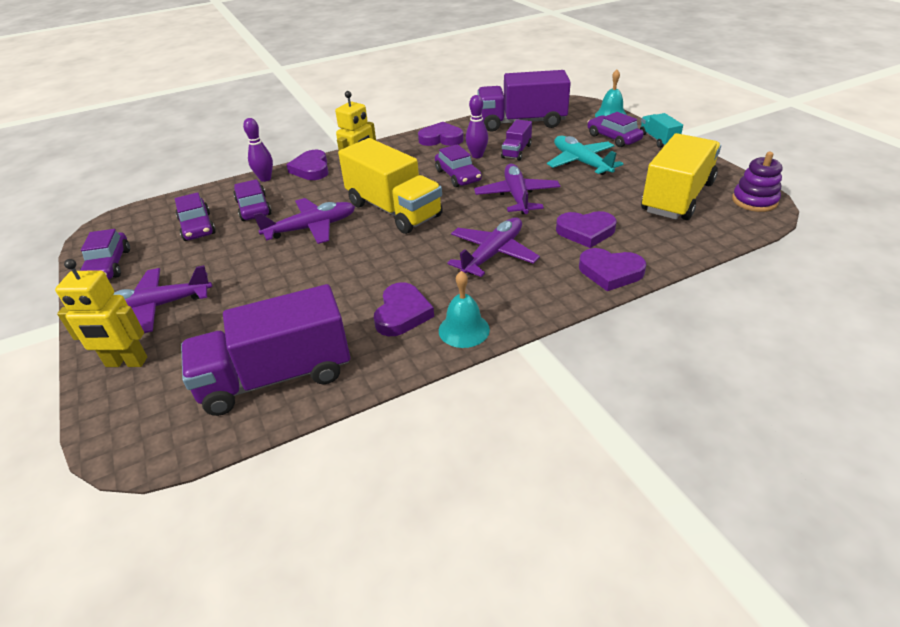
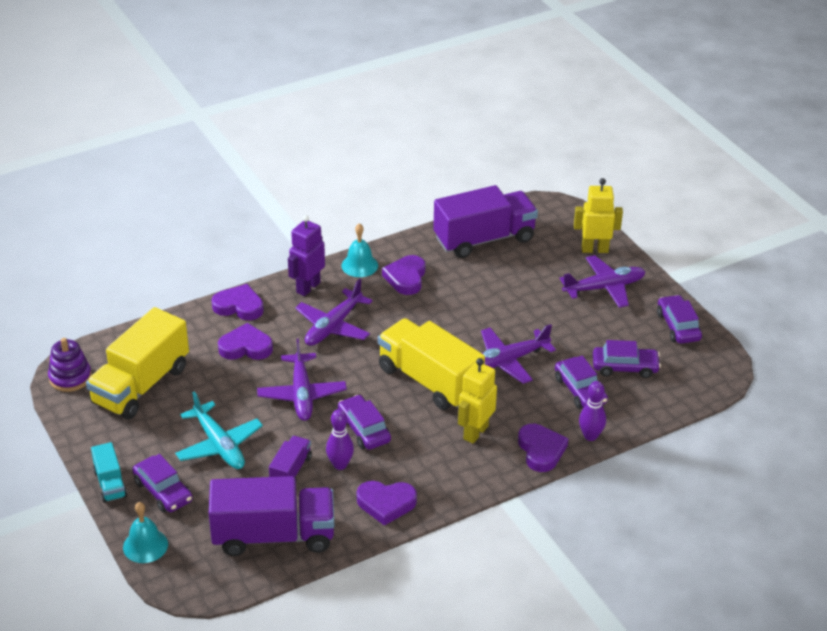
camera: 175 degrees right, 0 degrees up
purple car [175,192,216,241] -> purple car turned 120 degrees clockwise [593,340,661,378]
none -> purple robot [288,215,325,296]

